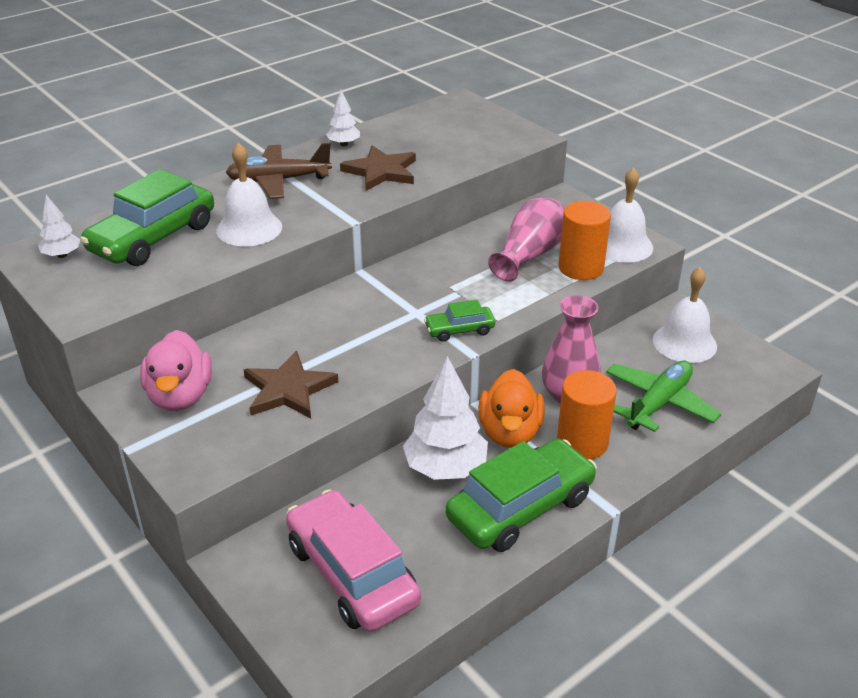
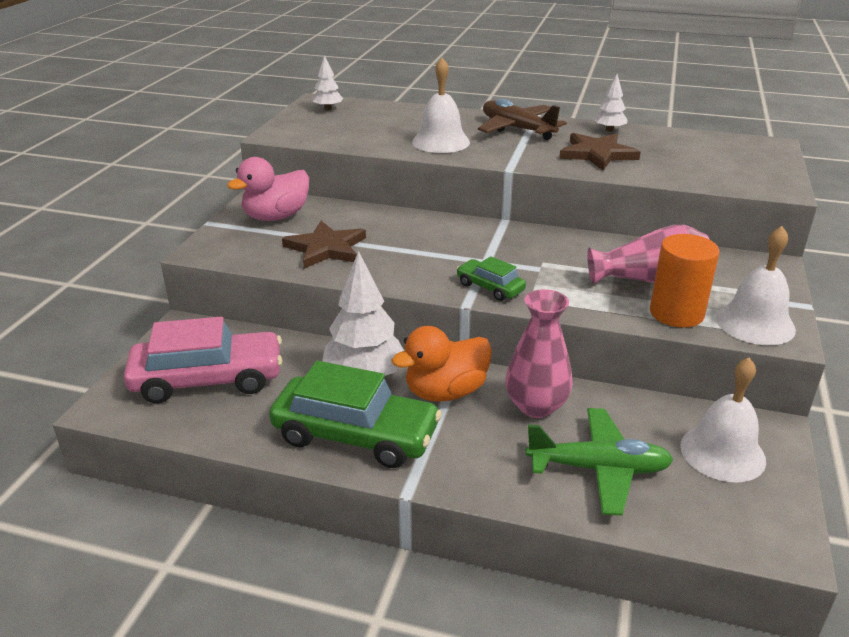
camera: 55 degrees right, 5 degrees down
green car [80,169,214,266] -> none
pink car [286,489,421,632] -> pink car turned 60 degrees clockwise [124,317,283,403]
orange cylinder [557,370,617,459] -> none

